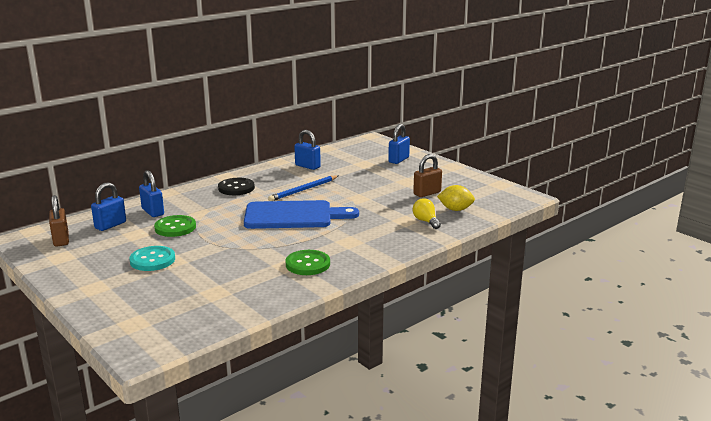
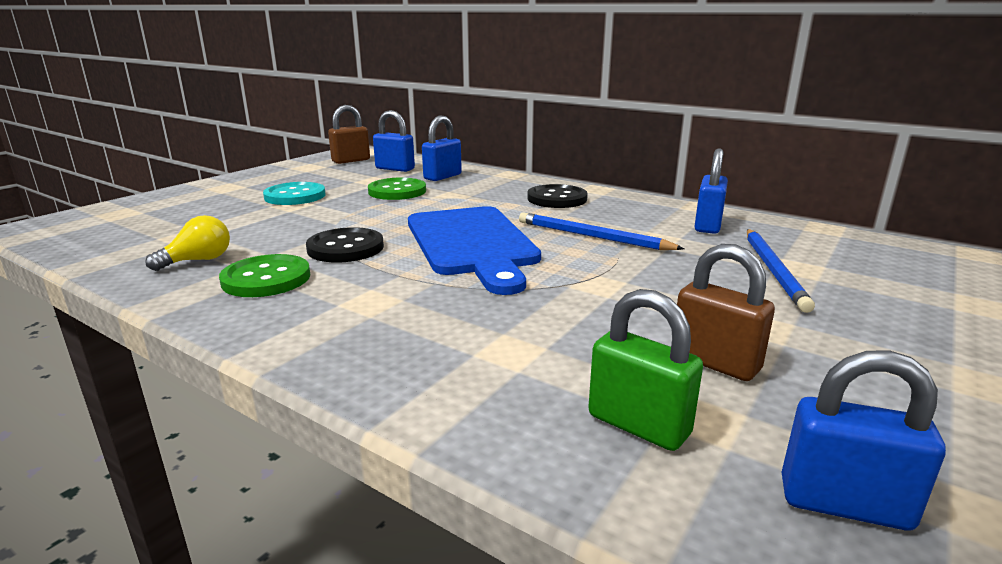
camera: 75 degrees right, 0 degrees up
blue padlock [388,124,410,164] -> blue padlock moved to [782,350,946,531]
yellow light bulb [412,198,441,229] -> yellow light bulb moved to [145,215,230,271]
yellow lemon [437,185,475,211] -> green padlock [588,289,703,451]
none -> black button [306,227,384,262]
none -> blue pencil [747,229,815,313]

